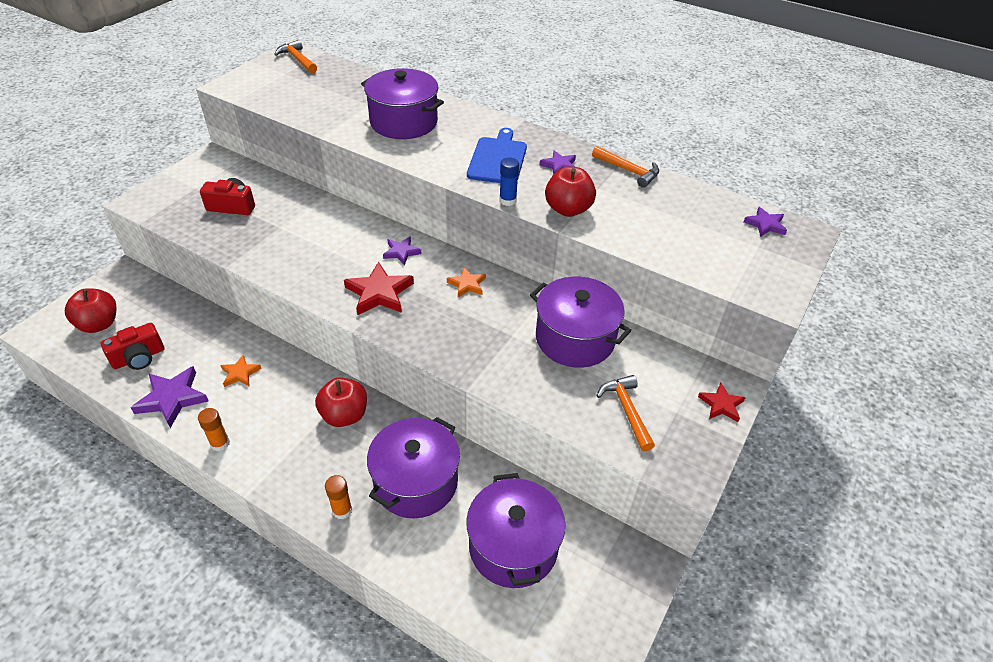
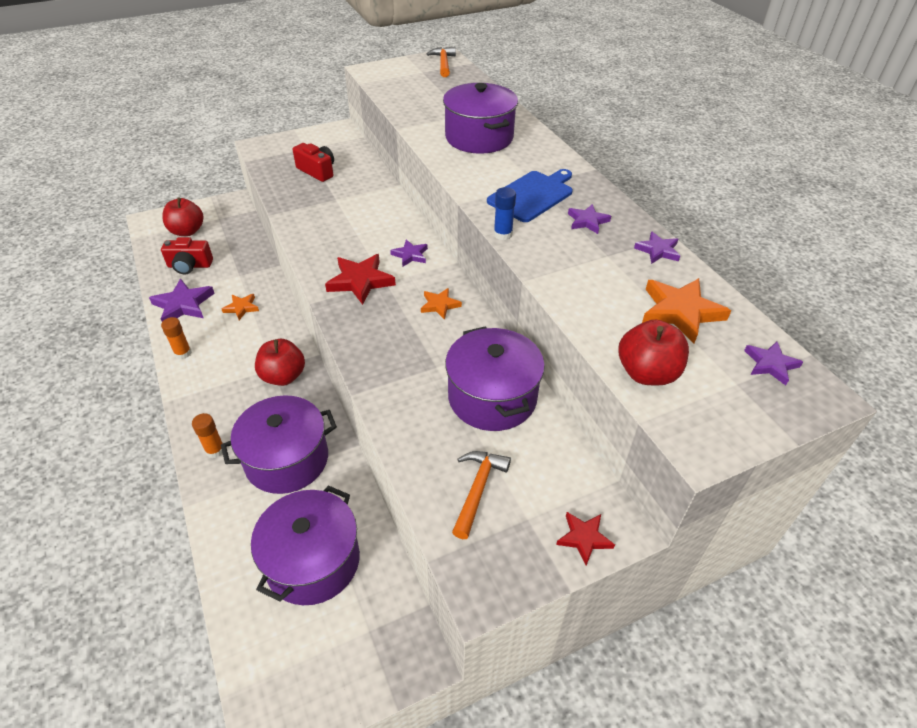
camera: 35 degrees right, 0 degrees up
red apple [545,167,596,217] -> red apple moved to [618,320,689,386]
orange hammer [592,146,659,188] -> purple star [634,231,680,264]
none -> orange star [642,278,731,343]

